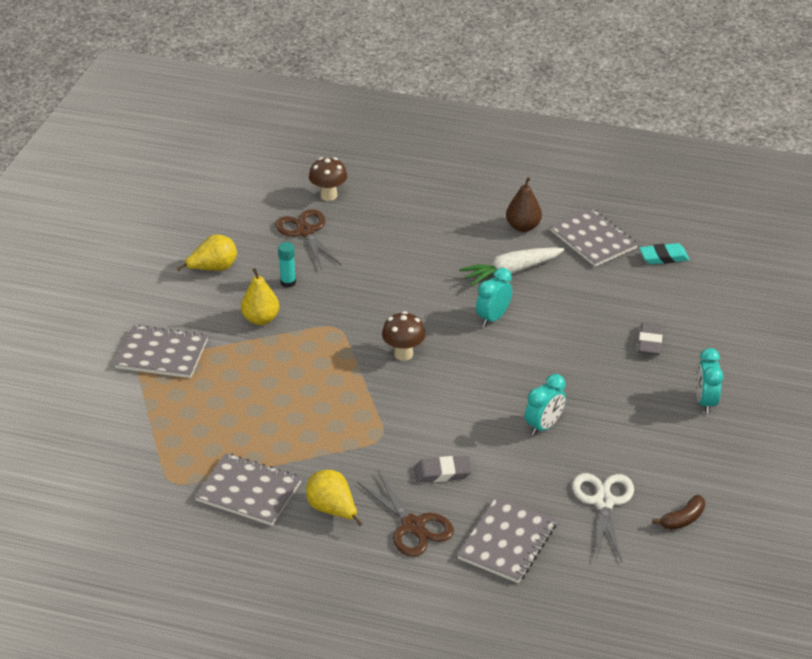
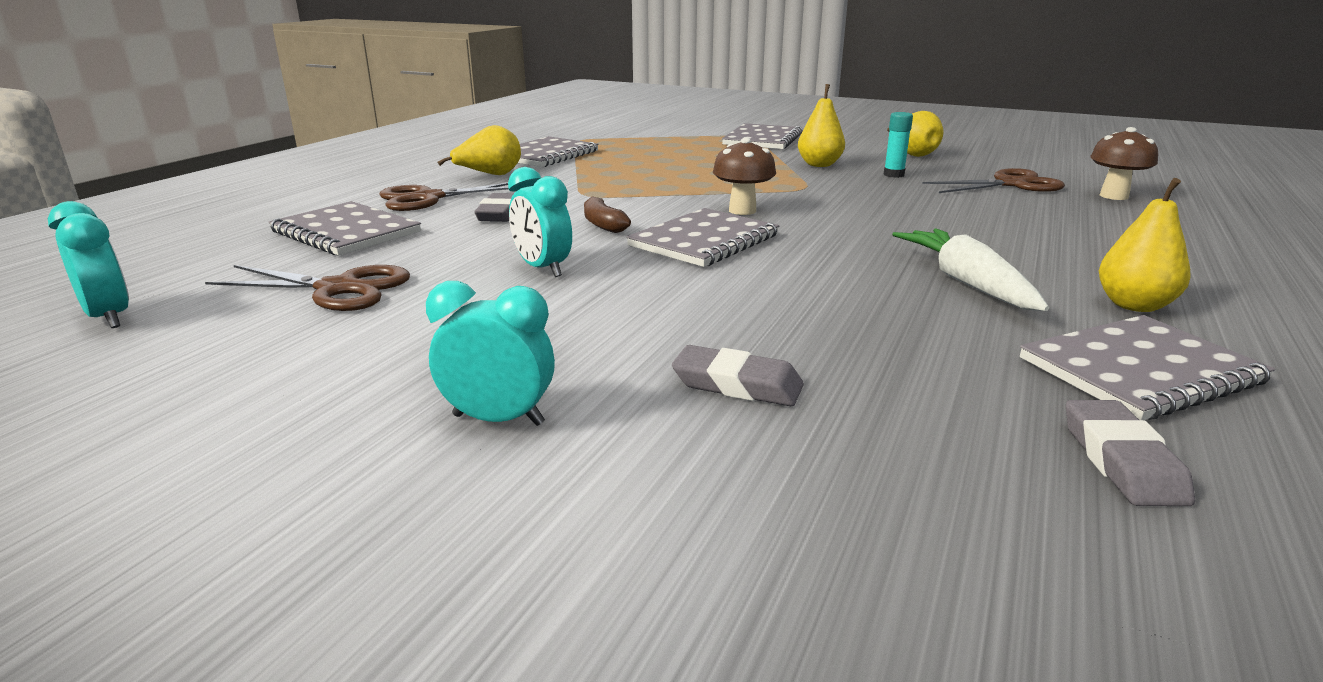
camera: 100 degrees right, 15 degrees down
turquoise clock [476,268,512,327] -> turquoise clock moved to [48,201,129,328]
brown pear [506,177,542,232] -> yellow pear [1099,178,1191,312]
white scissors [572,473,634,562] -> brown scissors [205,265,410,311]
turquoise eraser [639,243,690,264] -> grey eraser [1066,400,1195,506]
brown banana [652,495,705,530] -> brown banana moved to [584,196,631,233]
none -> grey notebook [626,208,779,267]

